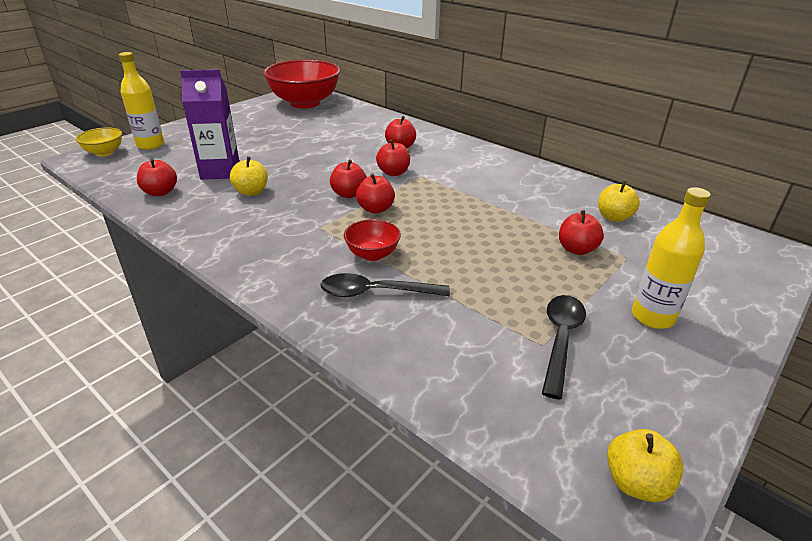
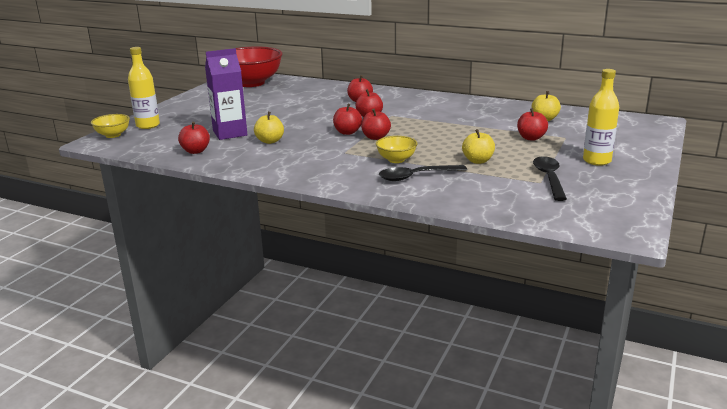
camera: 15 degrees left, 10 degrees down
red bowl [344,219,401,261] -> yellow bowl [376,136,418,163]
yellow apple [607,429,684,502] -> yellow apple moved to [462,129,495,164]

